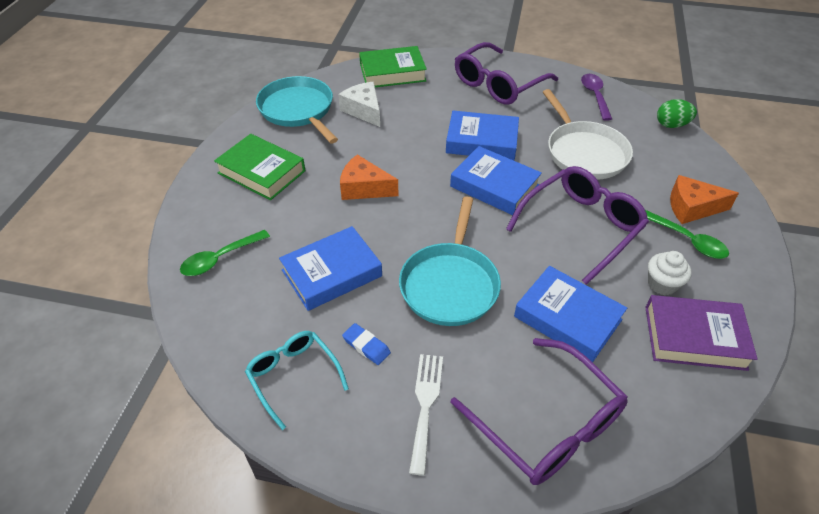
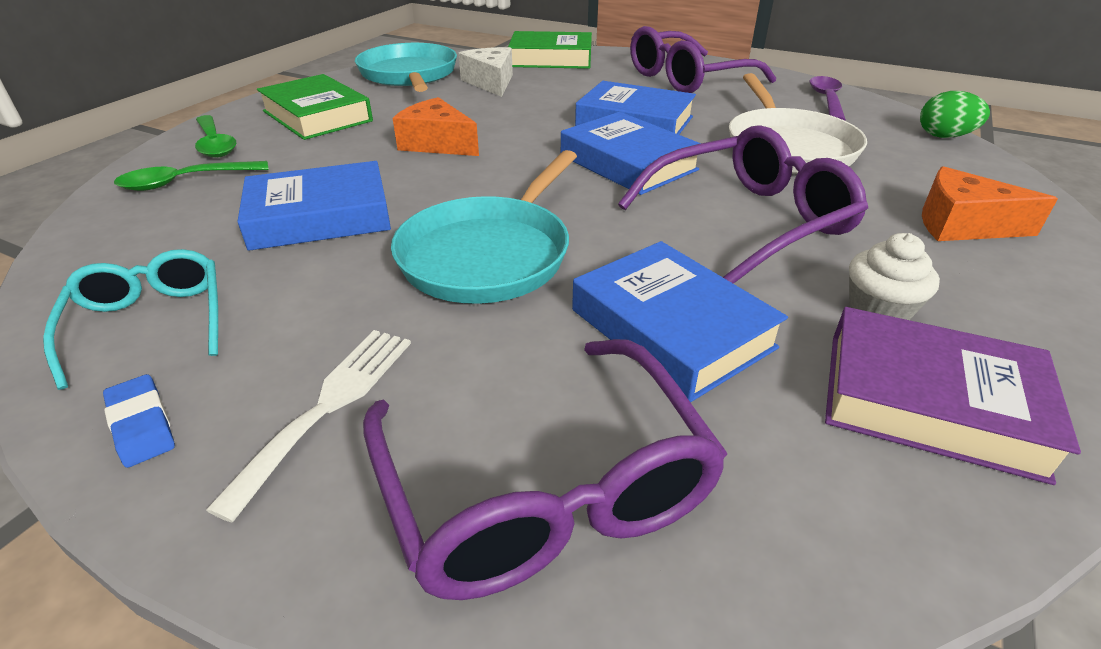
camera: 15 degrees right, 10 degrees down
blue eraser [342,323,391,365] -> blue eraser moved to [103,374,175,468]
green spoon [645,210,729,259] -> green spoon moved to [195,115,236,158]

